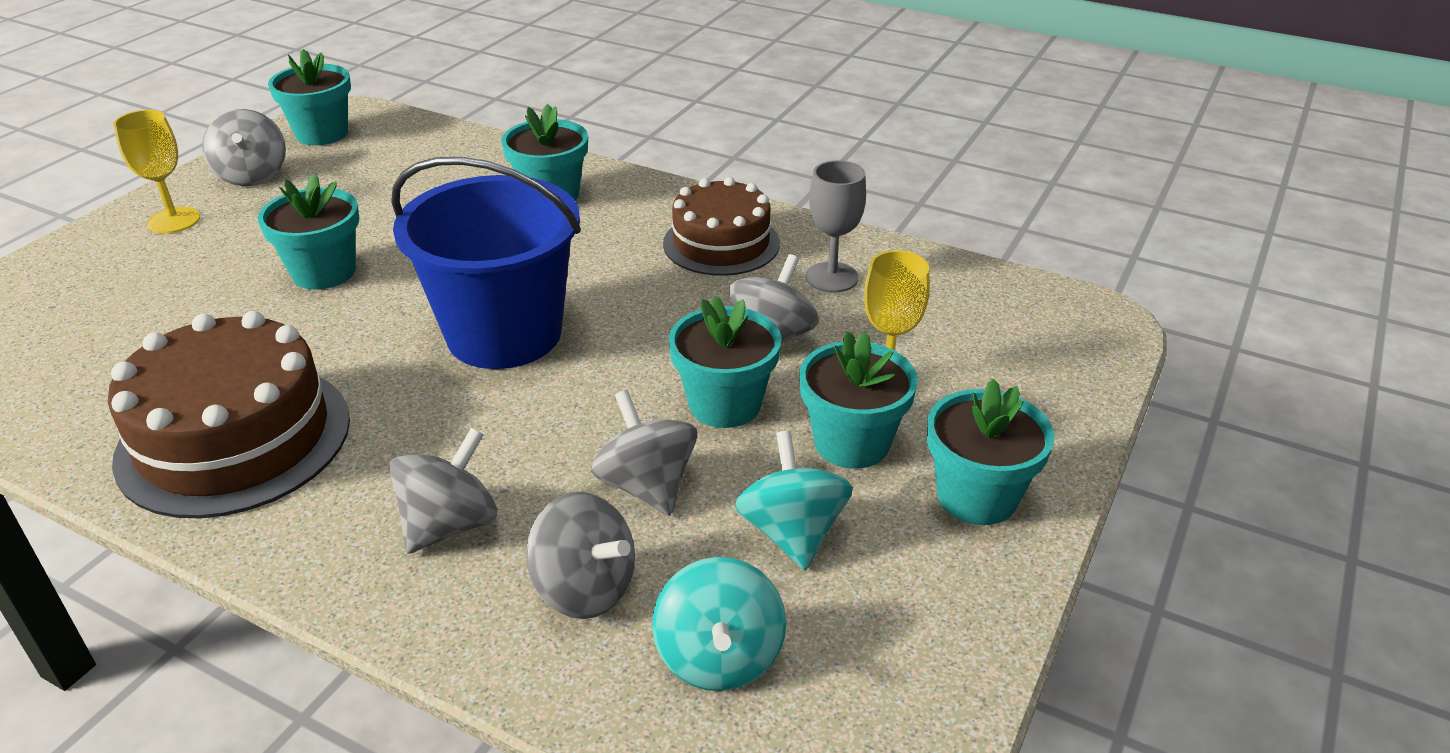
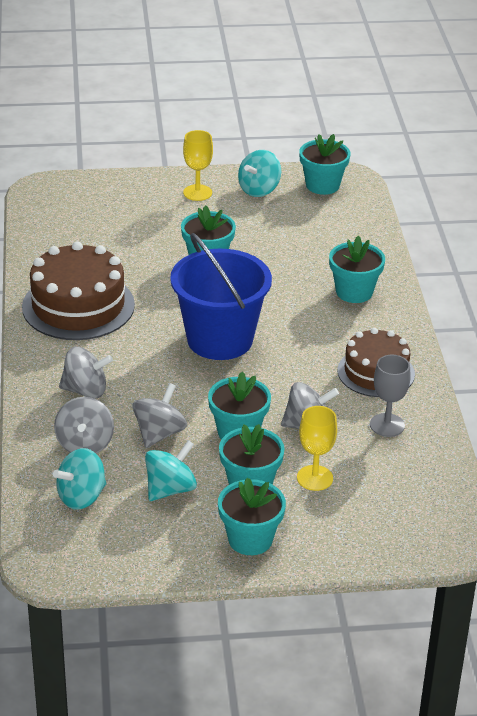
camera: 55 degrees right, 0 degrees up
grey spinning top [202,109,286,186] -> turquoise spinning top [238,150,281,197]

